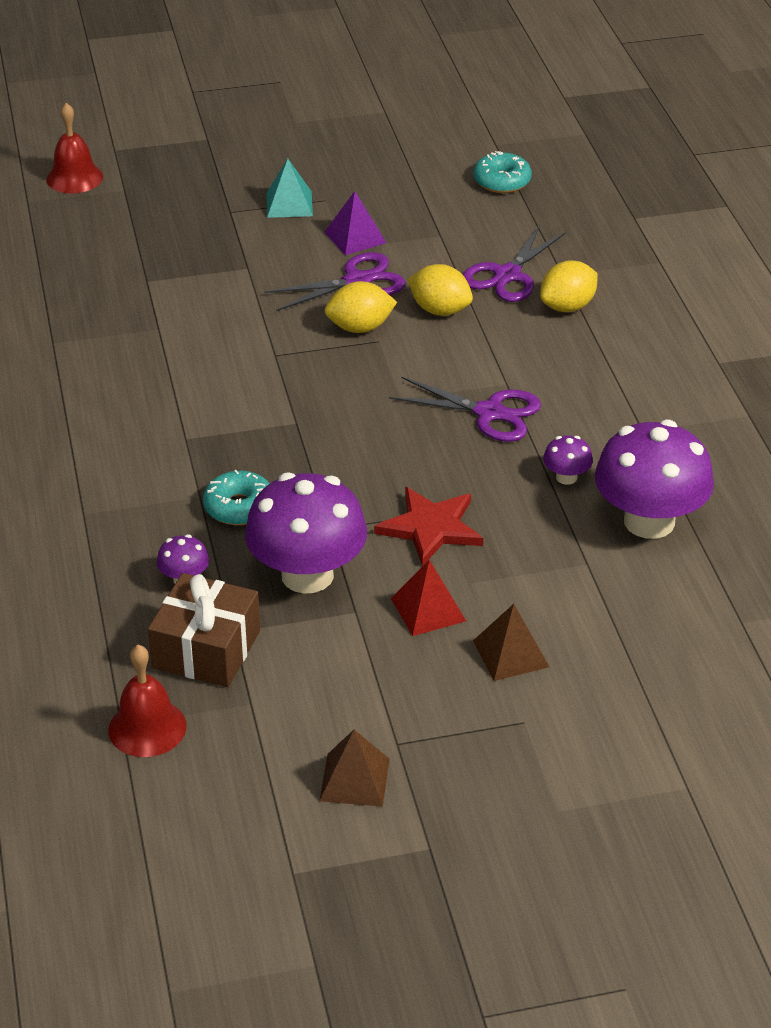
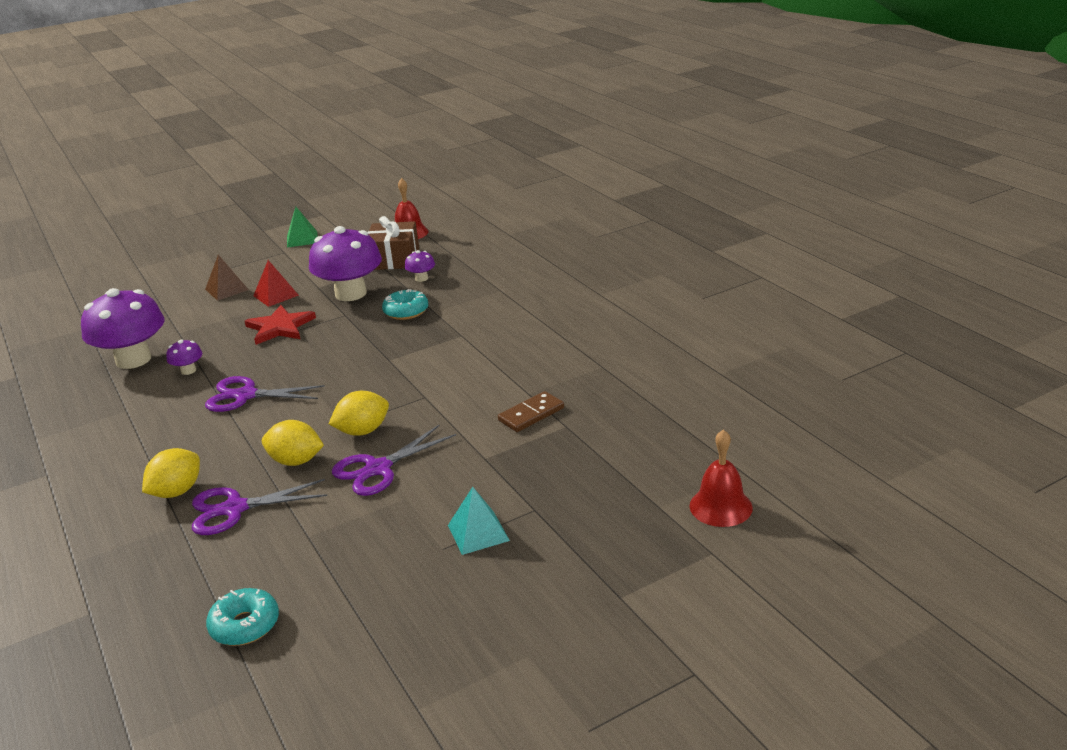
camera: 165 degrees right, 10 degrees down
brown pyramid [319,730,390,807] -> green pyramid [287,207,318,248]
purple pyramid [324,191,387,255] -> none
purple scissors [463,225,566,302] -> purple scissors turned 120 degrees counterclockwise [192,479,327,535]
none -> brown domino [498,391,564,432]

